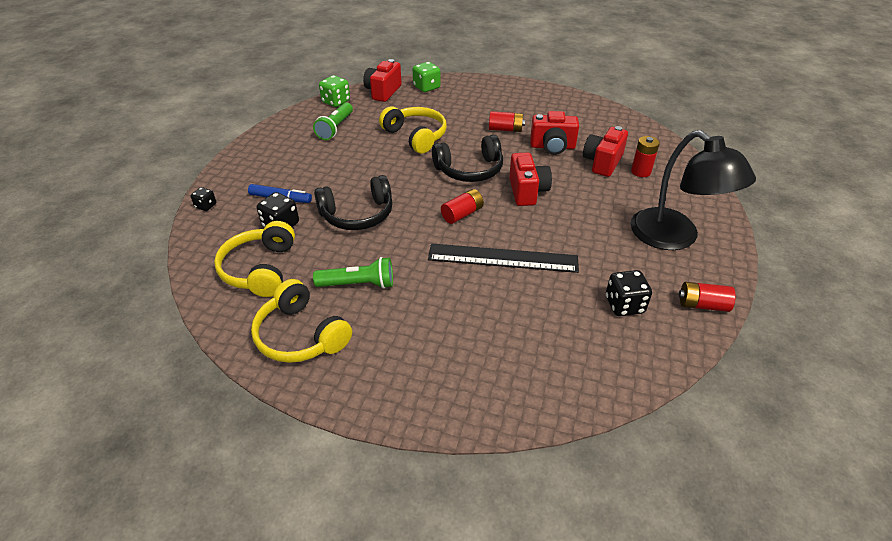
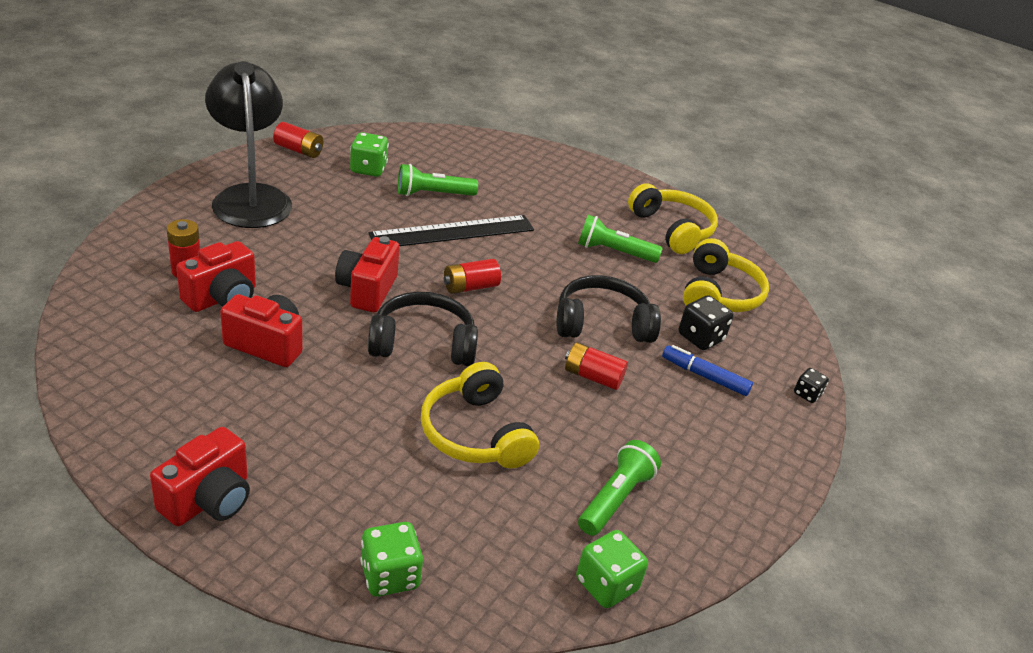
camera: 170 degrees left, 5 degrees down
red camera [363,59,402,102] -> red camera moved to [150,427,250,526]
black ruler [428,243,579,273] -> black ruler turned 45 degrees counterclockwise [368,215,534,246]
red battery [489,111,525,132] -> red battery moved to [565,342,628,390]
black dice [606,270,652,316] -> green dice [350,132,389,177]
none -> green flashlight [398,164,478,196]

